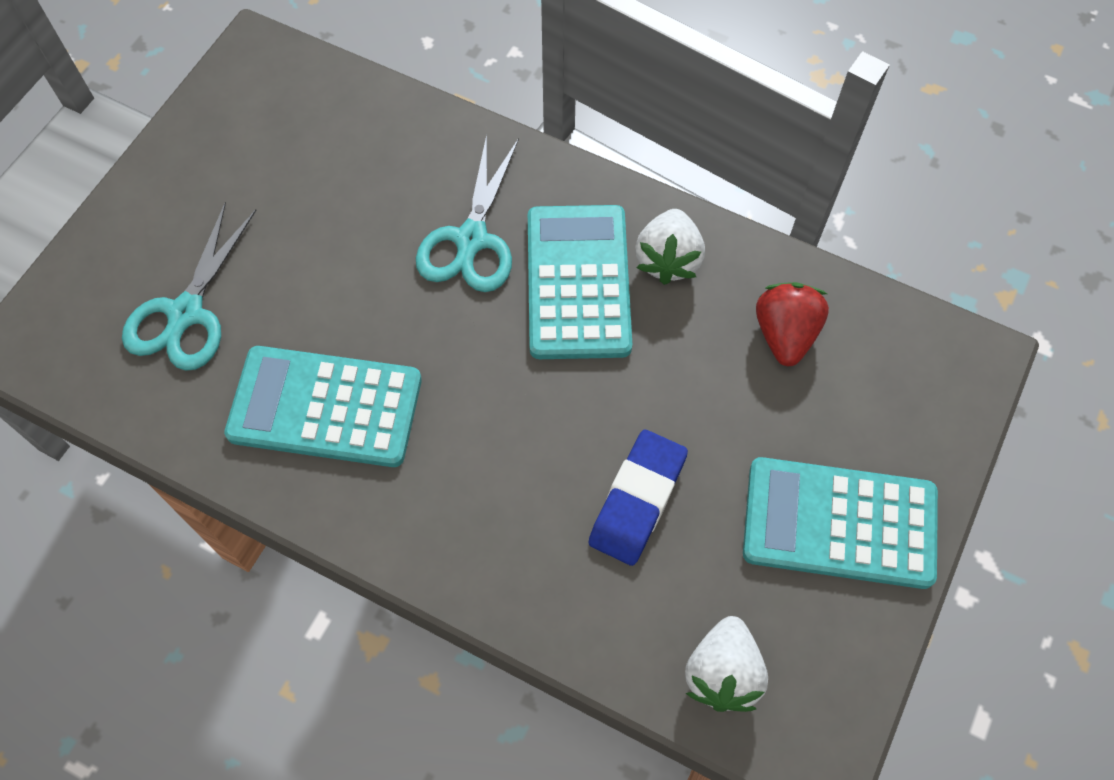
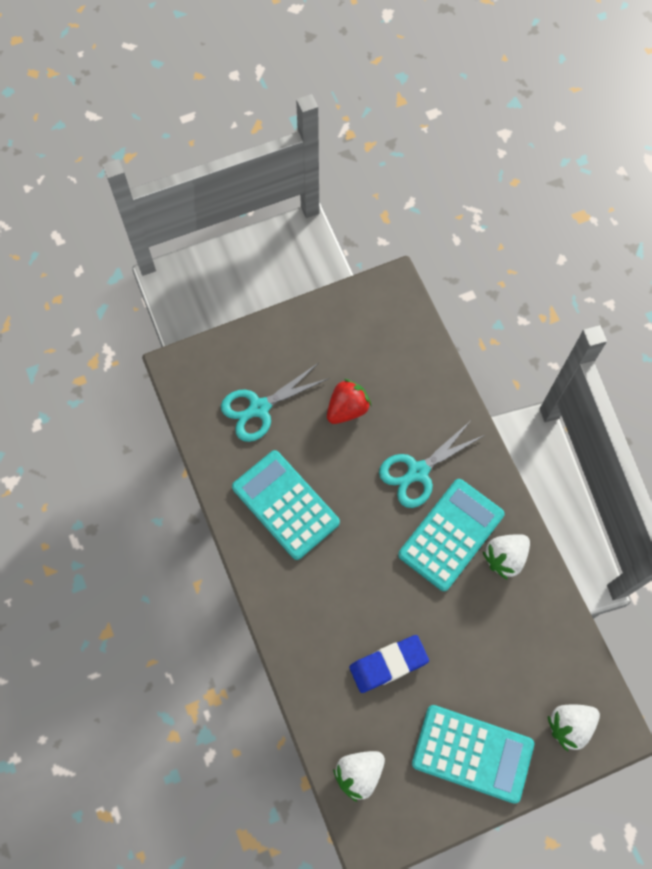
camera: 40 degrees right, 5 degrees up
turquoise calculator [743,457,938,589] -> turquoise calculator turned 150 degrees clockwise [412,705,534,804]
red strawberry [756,282,829,366] -> red strawberry moved to [327,379,371,424]
none -> white strawberry [548,704,600,751]

